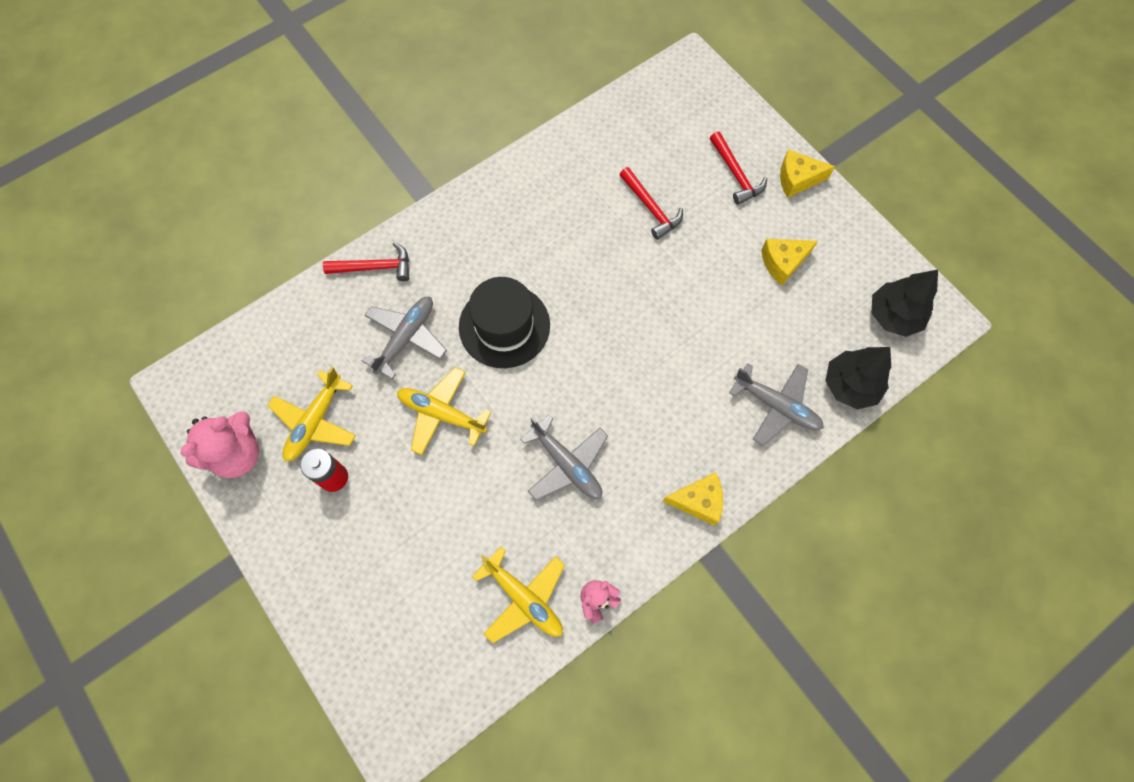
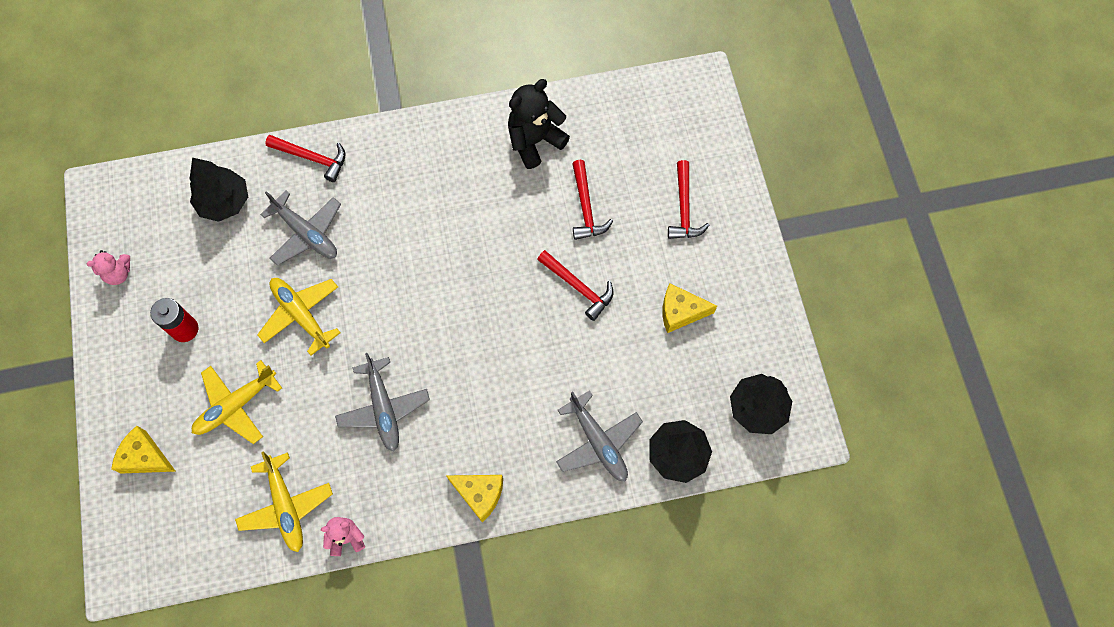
camera: 25 degrees right, 0 degrees up
pink teddy bear [180,411,259,478] -> pink teddy bear [87,250,130,285], size x0.56
yellow plane [267,367,356,462] -> yellow plane moved to [192,360,282,444]
grey plane [362,297,447,379] -> grey plane turned 75 degrees clockwise [260,191,341,265]
black hat [459,277,550,368] -> none
yellow cheese [780,149,835,198] -> yellow cheese moved to [111,426,176,474]
none -> black tree [190,158,248,222]
none -> black teddy bear [508,79,570,169]
none -> red hammer [537,250,613,321]

